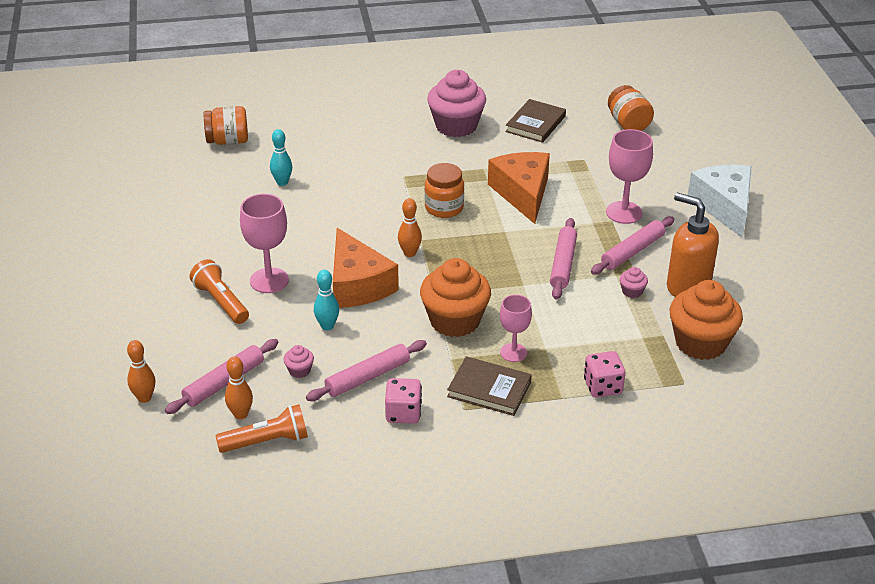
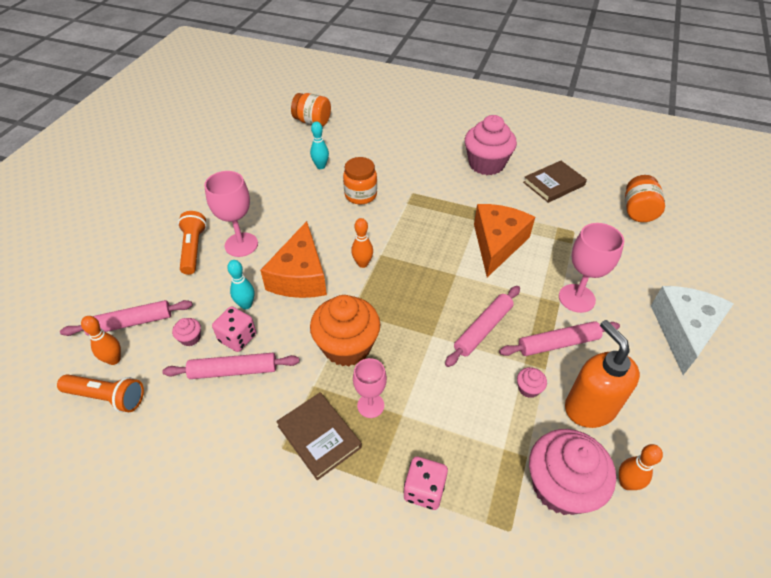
camera: 30 degrees right, 10 degrees up
orange bowling pin [127,340,156,403] -> orange bowling pin moved to [619,444,663,490]
pink dice [385,378,422,424] -> pink dice moved to [212,306,256,352]
orange jar [424,163,464,218] -> orange jar moved to [343,157,377,205]
orange cupcake [670,280,743,360] -> pink cupcake [529,429,616,515]

